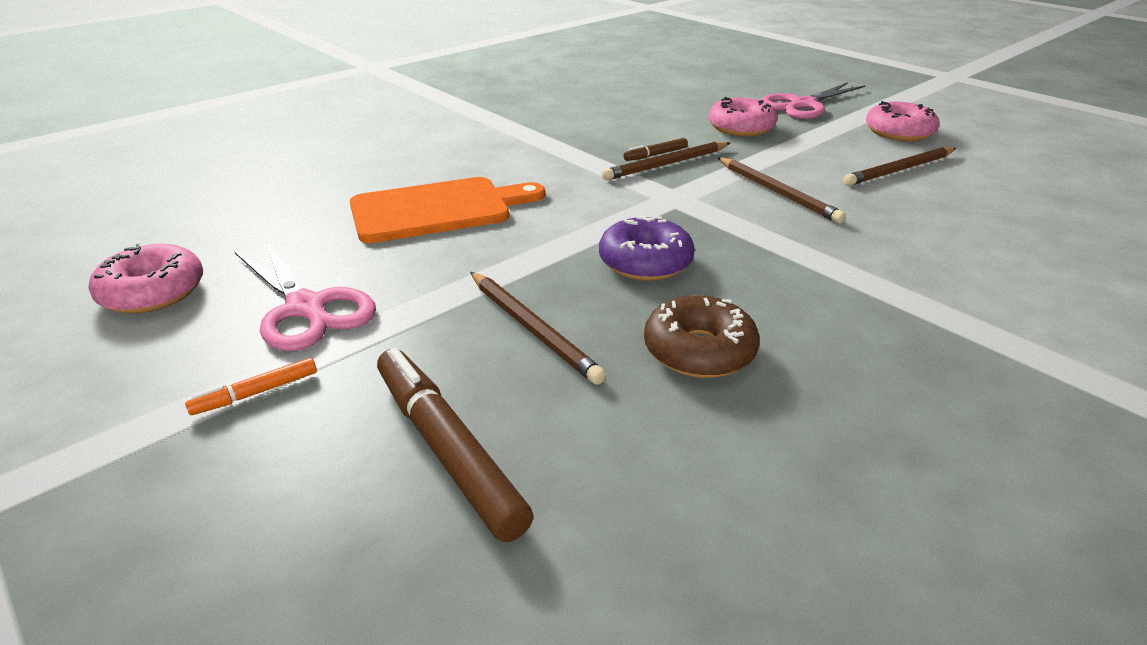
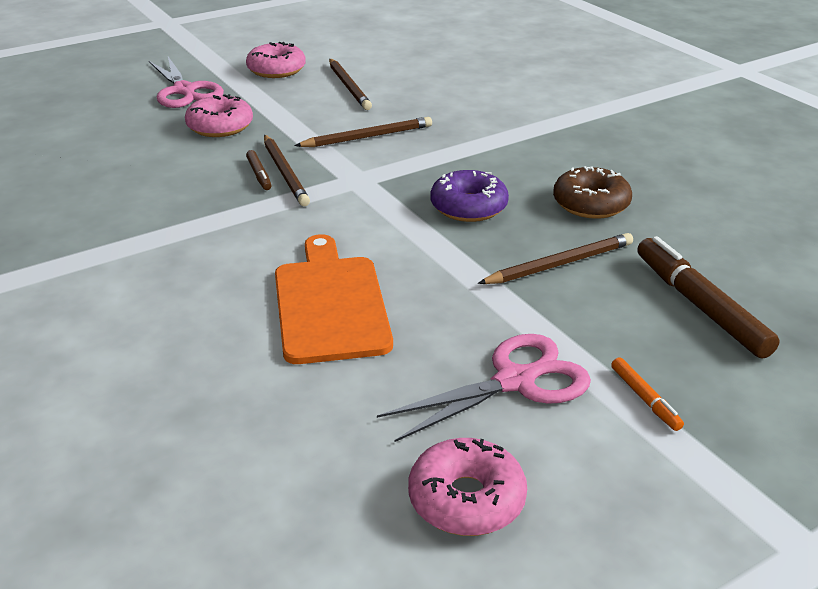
camera: 80 degrees left, 0 degrees up
brown marker [377,348,533,542] -> brown marker turned 90 degrees clockwise [637,236,780,358]

